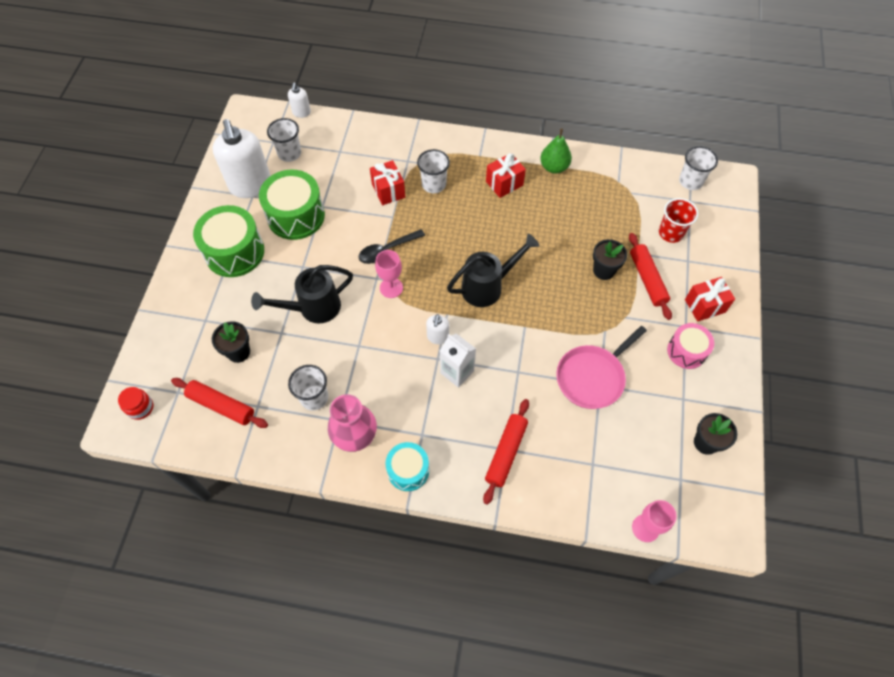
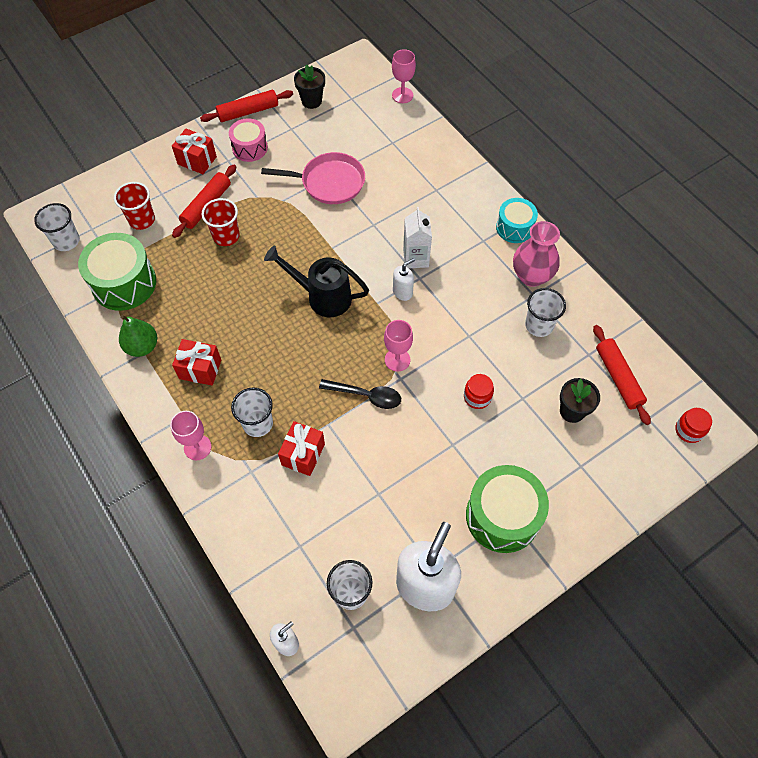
camera: 135 degrees left, 0 degrees up
black watering can [251,265,353,323] -> red jar [464,374,494,409]
green drum [259,170,325,240] -> green drum moved to [78,233,156,311]
red rolling pin [483,399,529,505] -> red rolling pin moved to [200,90,293,122]
black flower pot [593,239,627,280] -> red cup [202,198,240,246]
none -> pink goblet [170,411,211,460]

